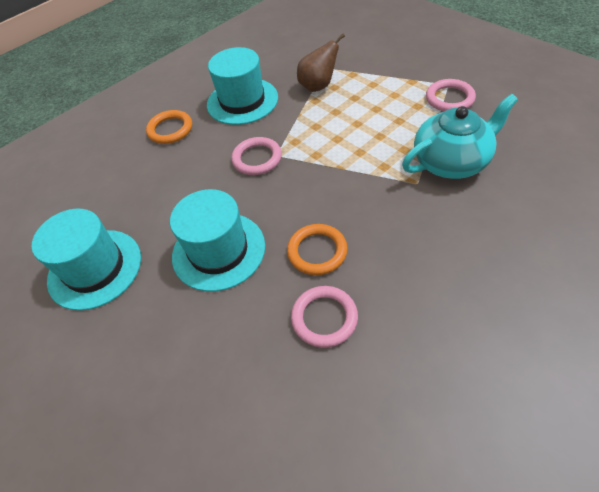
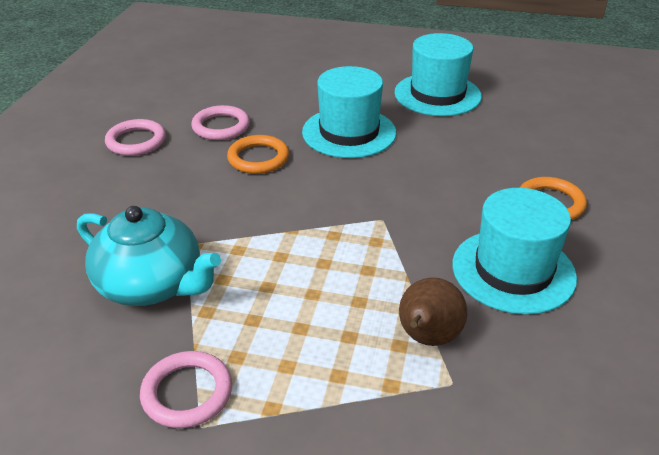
camera: 140 degrees right, 15 degrees down
pink ring [231,137,282,175] -> pink ring moved to [105,119,166,156]
turquoise teapot [402,94,518,179] -> turquoise teapot turned 90 degrees counterclockwise [77,206,221,306]

